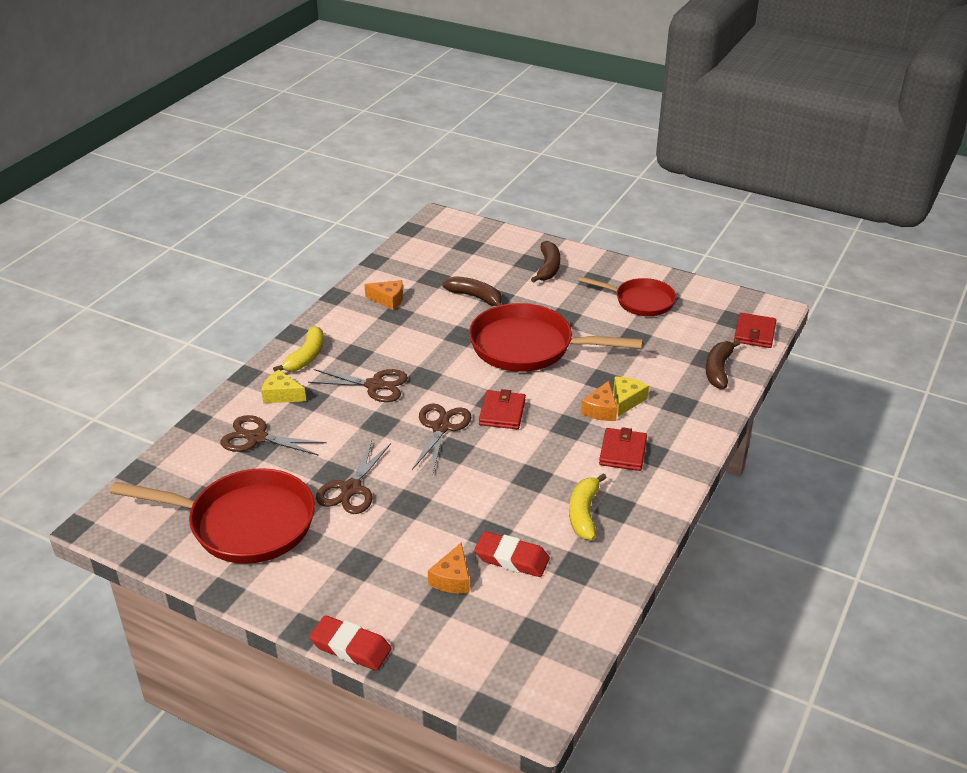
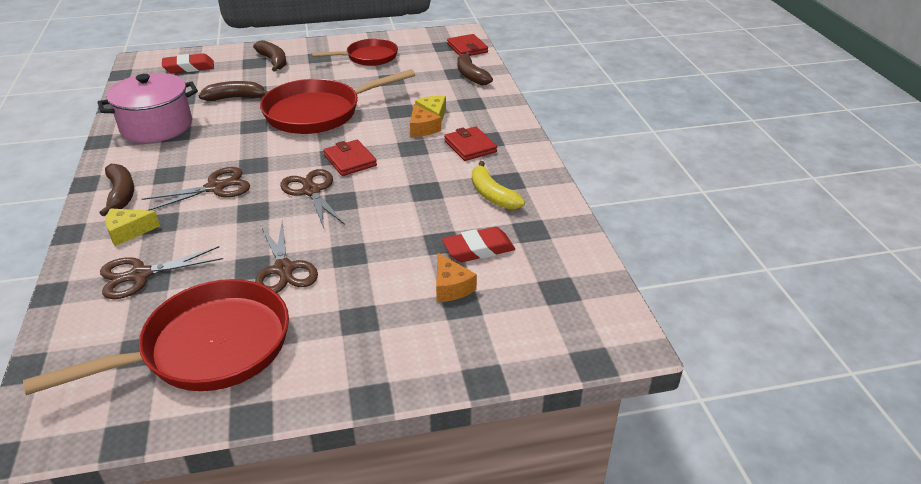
camera: 40 degrees left, 0 degrees up
yellow banana [273,326,324,372] -> brown banana [100,164,134,216]
red eraser [309,615,391,671] -> red eraser moved to [162,53,214,73]
orange cheese [364,280,403,310] -> pink pot [98,73,198,143]

